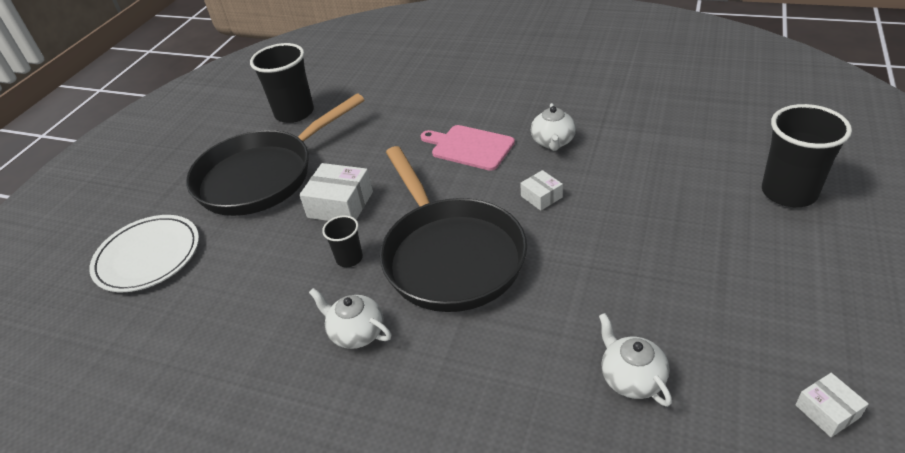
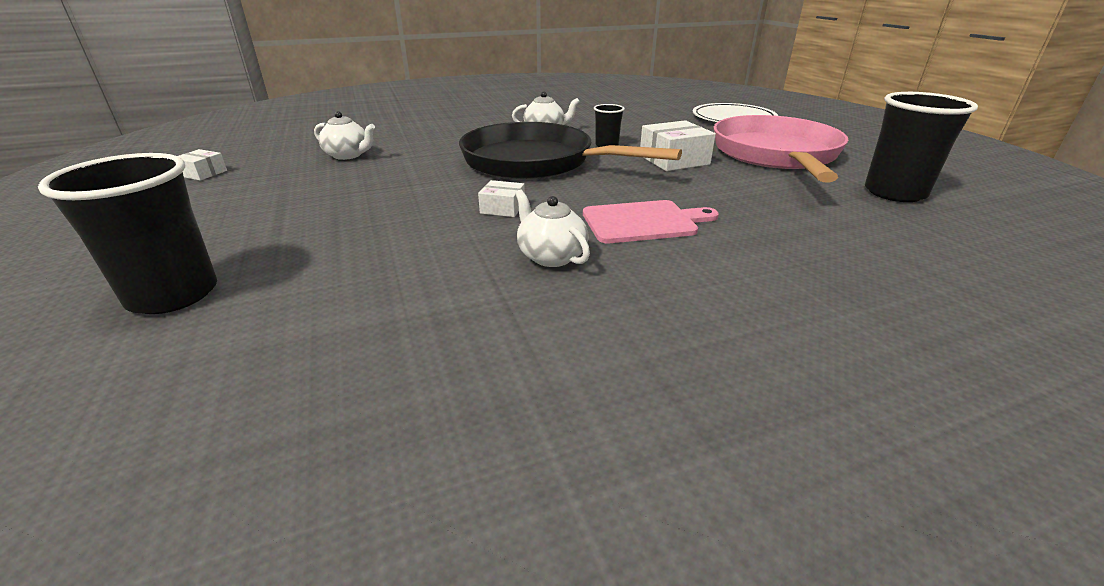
camera: 135 degrees right, 10 degrees down
black pan [186,94,364,216] -> pink pan [713,115,848,183]

